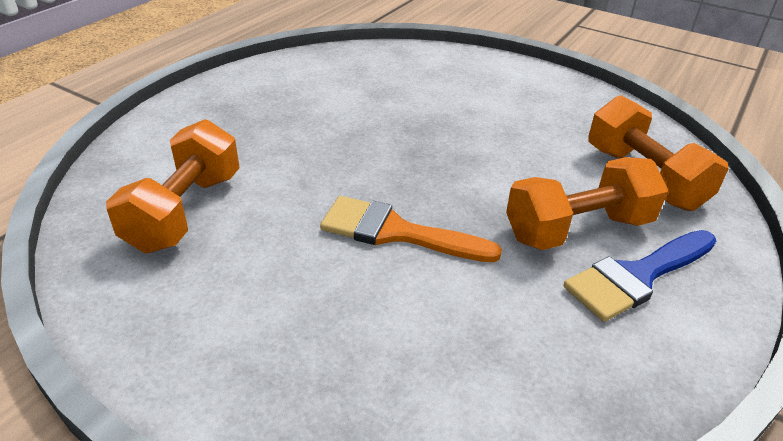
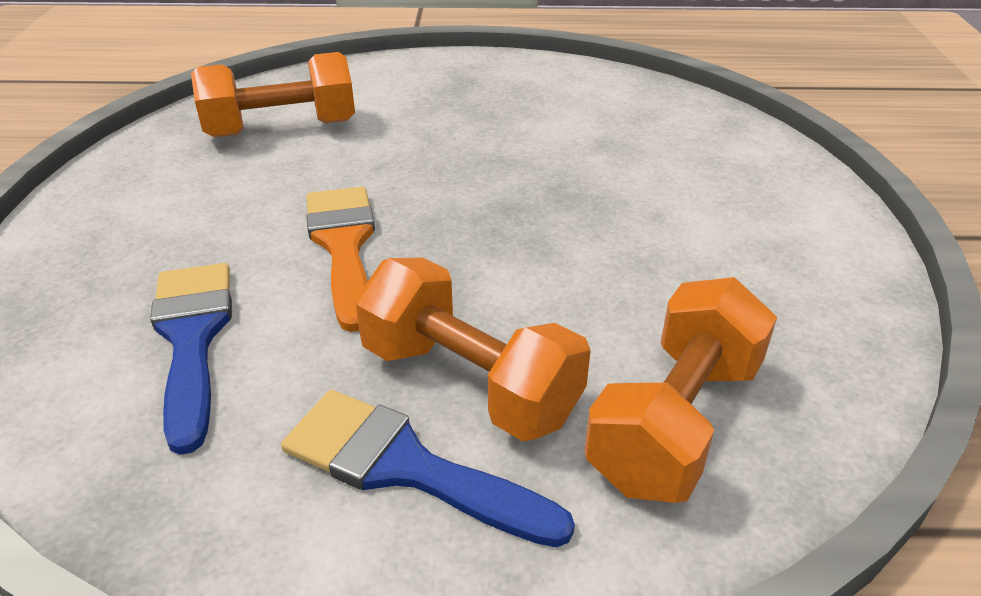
camera: 60 degrees right, 0 degrees up
none -> blue brush [150,263,232,455]

